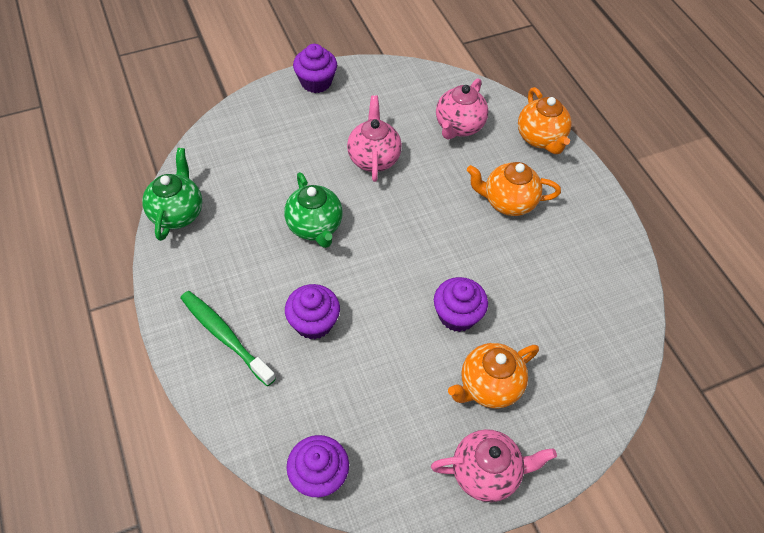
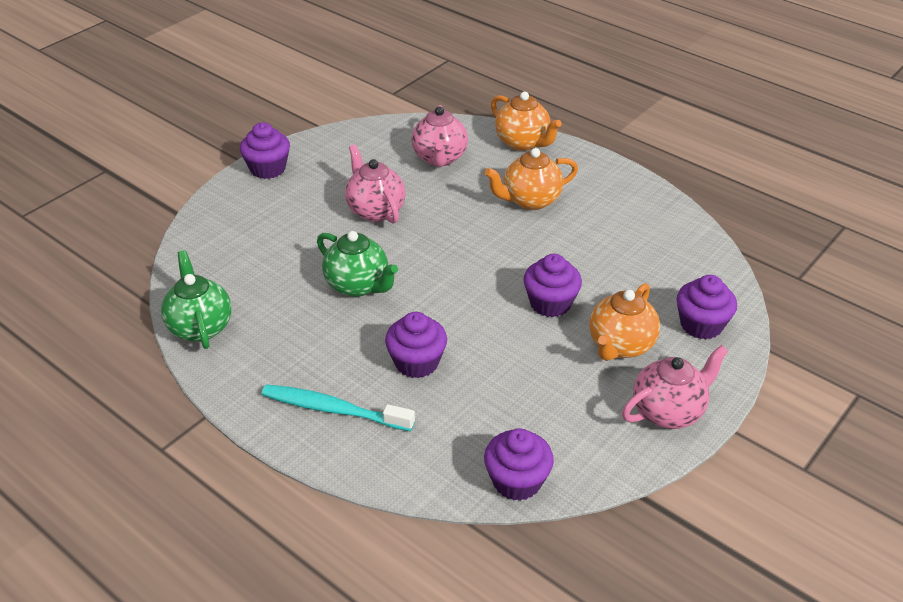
camera: 25 degrees left, 15 degrees down
green toothbrush [181,291,276,386] -> turquoise toothbrush [261,384,415,431]
none -> purple cupcake [677,275,737,340]

